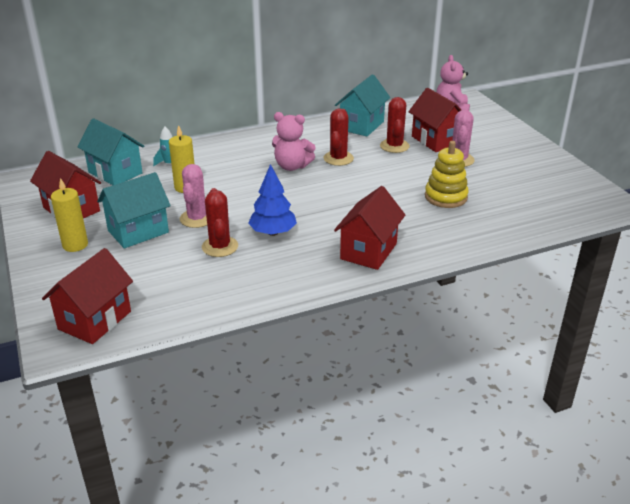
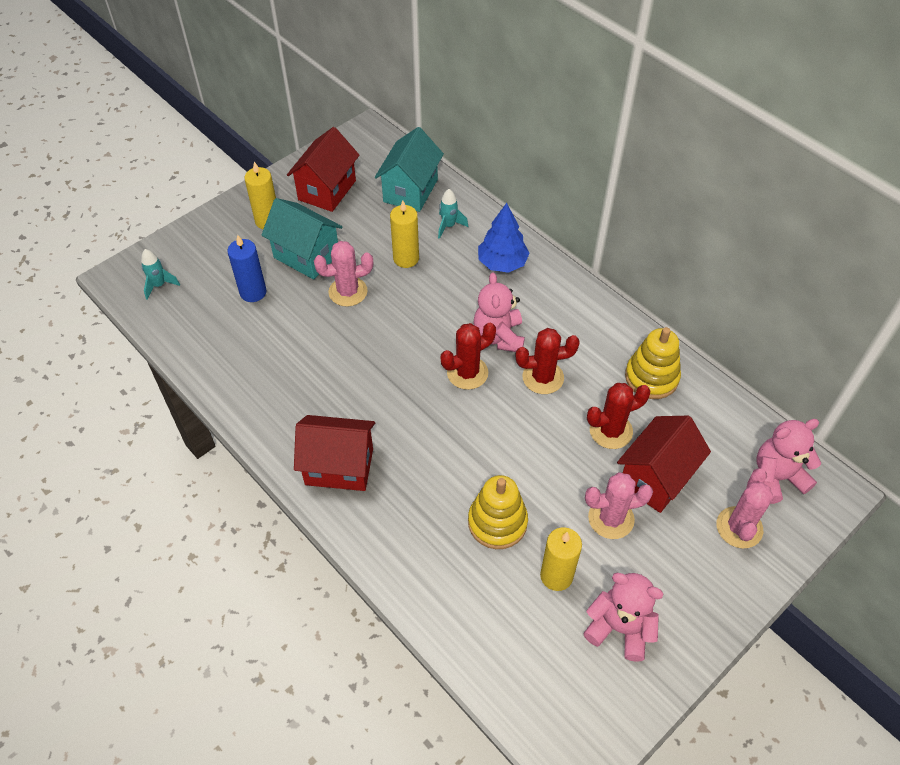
camera: 70 degrees right, 20 degrees up
red house [42,248,133,344] -> turquoise rocket [141,249,180,299]
red cactus [202,188,238,257] -> red cactus moved to [441,323,496,390]
blue tree [248,164,297,236] -> blue tree moved to [478,203,530,273]
turquoise house [335,74,390,136] -> yellow stacking toy [625,327,681,399]
none -> blue candle [227,235,267,302]
none -> yellow candle [540,527,582,591]
none -> pink teddy bear [583,573,663,662]
none -> pink cactus [717,468,773,548]

